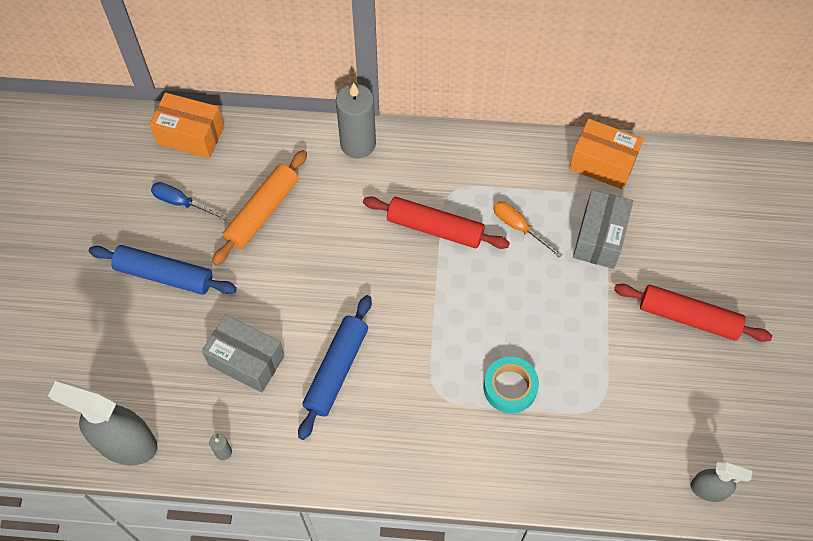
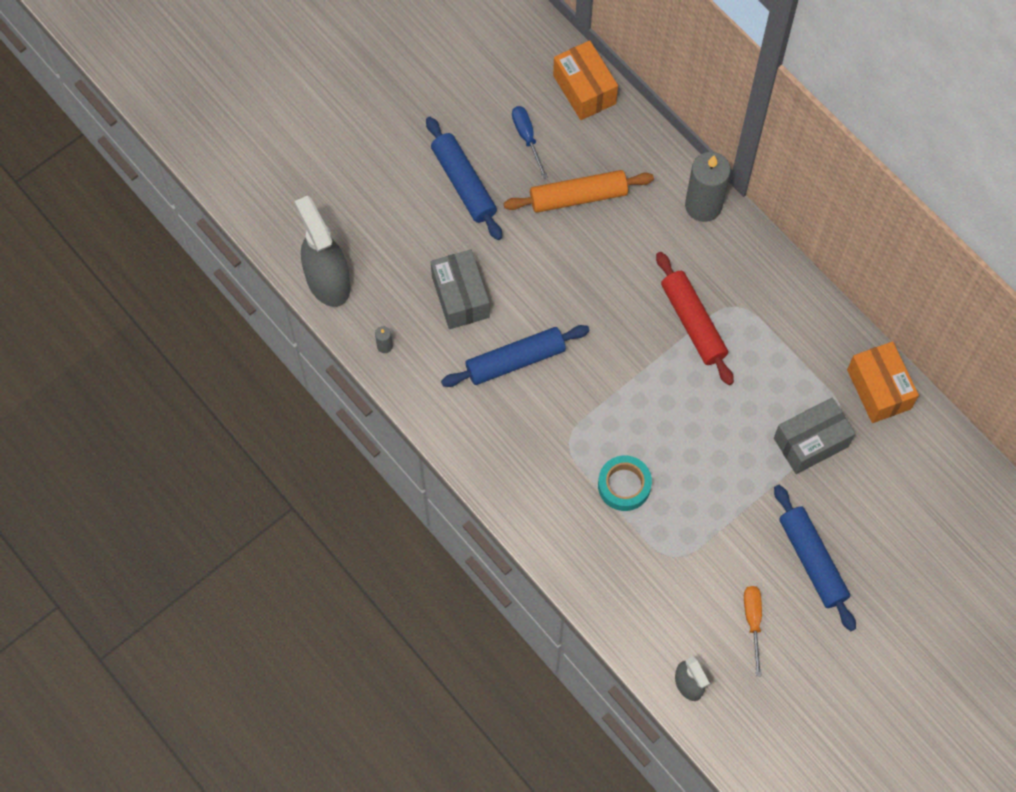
camera: 45 degrees right, 5 degrees up
orange screwdriver [493,201,562,257] -> orange screwdriver moved to [744,586,762,677]
red rolling pin [614,284,772,342] -> blue rolling pin [774,485,856,631]

